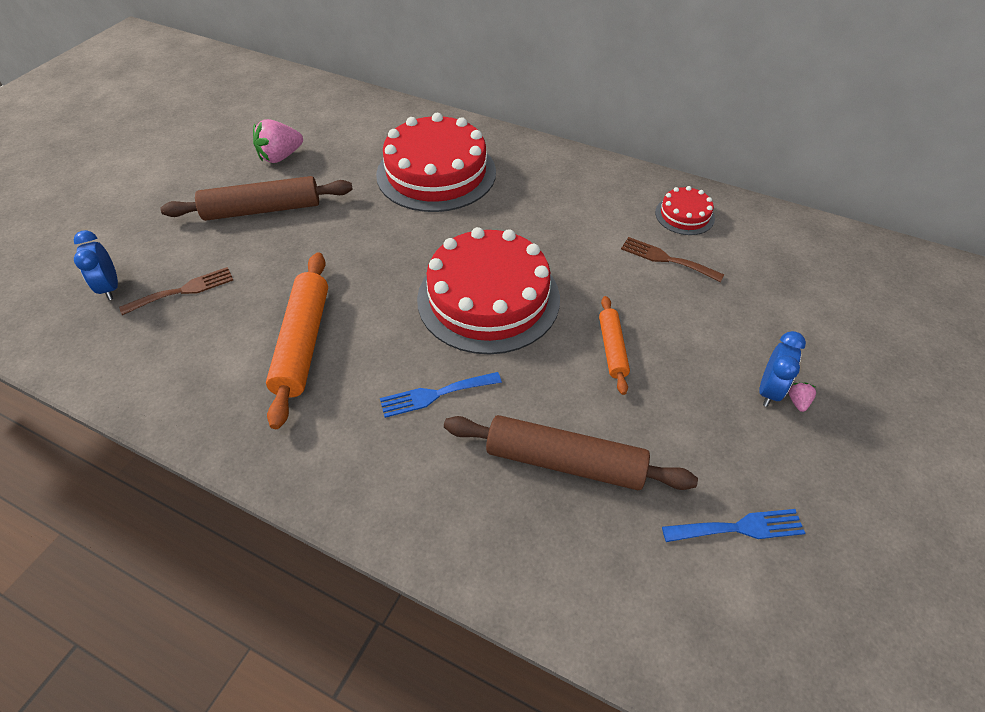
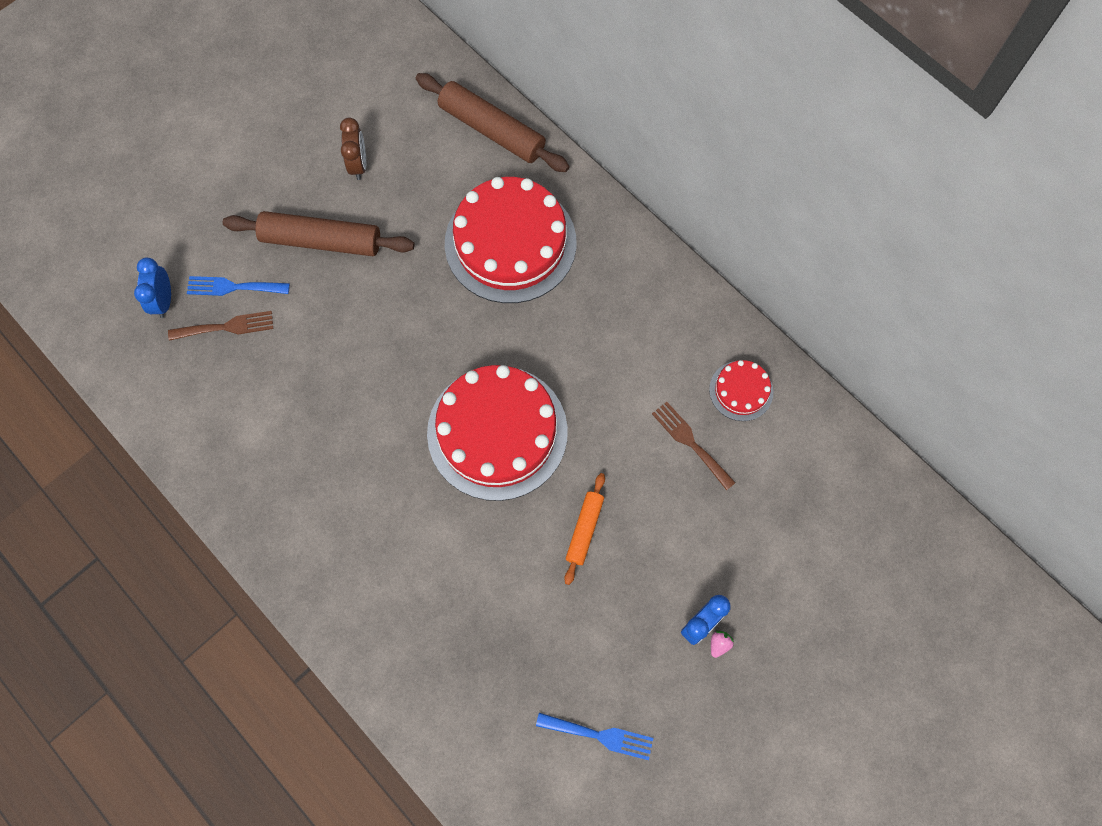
camera: 20 degrees right, 20 degrees up
pink strawberry [253,119,303,163] -> brown clock [340,117,366,180]
orange rolling pin [266,252,328,429] -> none
blue fork [380,372,502,418] -> blue fork moved to [187,276,290,296]
brown rolling pin [444,415,698,490] -> brown rolling pin moved to [416,73,569,172]

